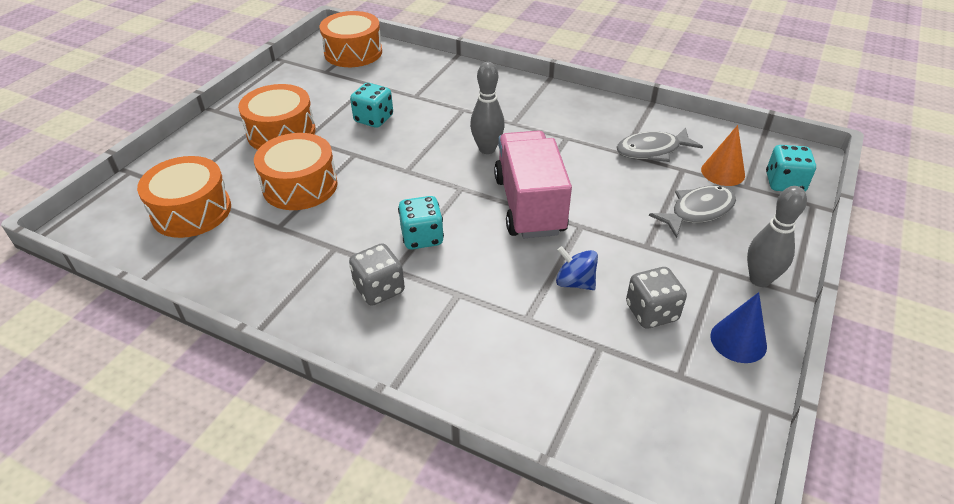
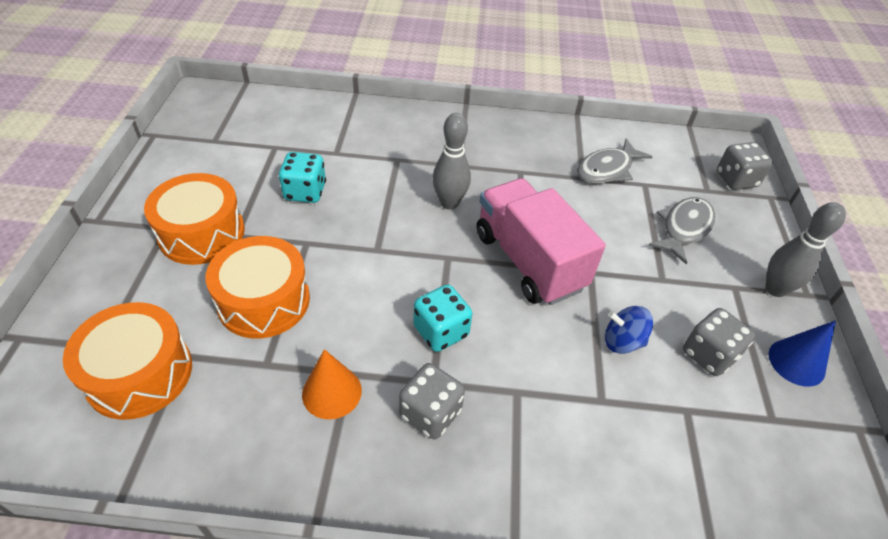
camera: 25 degrees left, 5 degrees up
orange drum [320,11,382,67] -> none
orange cone [701,125,745,186] -> orange cone moved to [302,349,362,419]
turquoise dice [766,145,816,192] -> grey dice [717,142,773,190]

